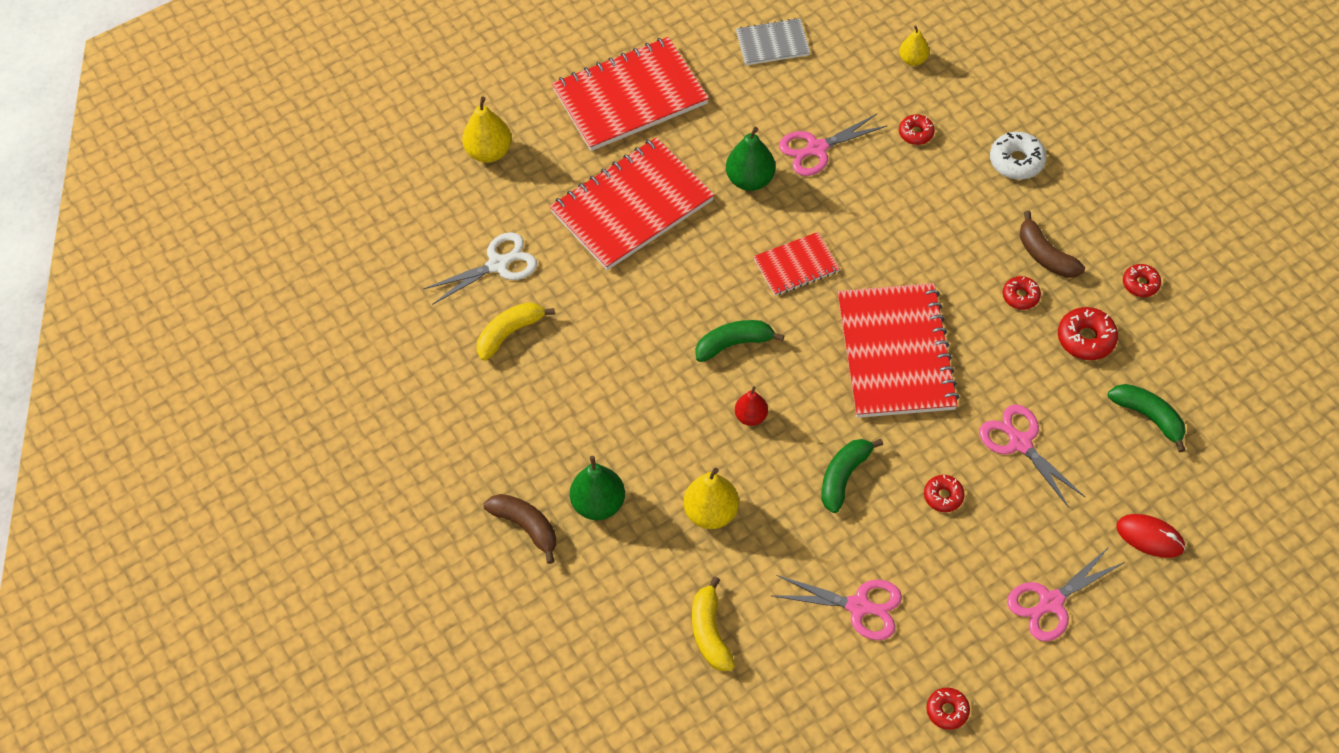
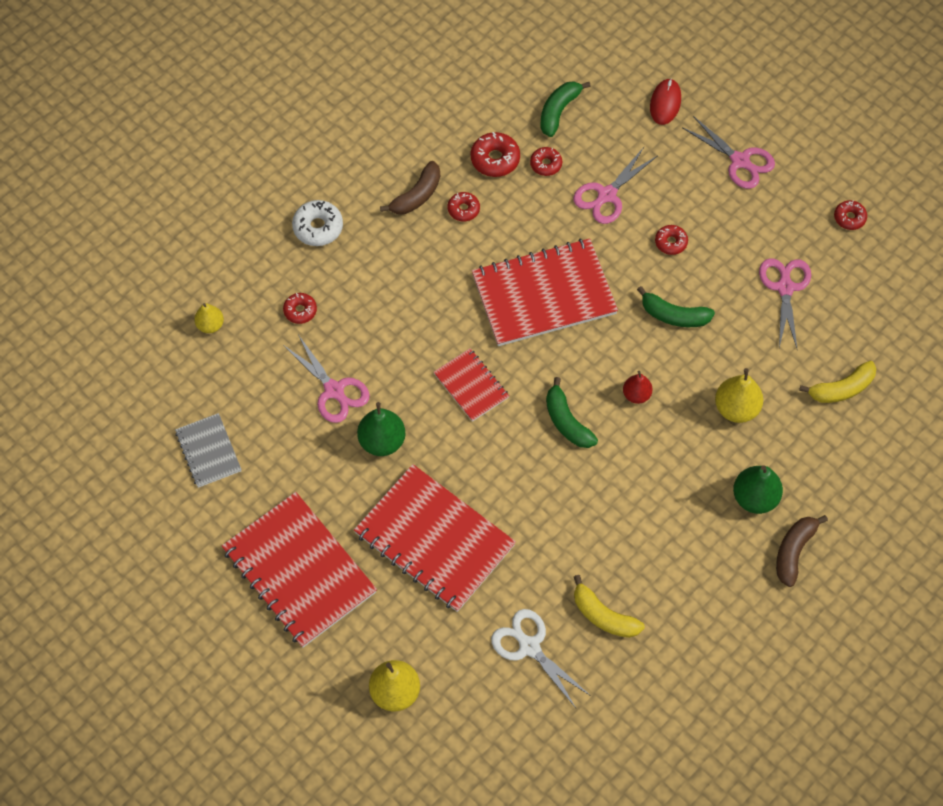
camera: 105 degrees left, 5 degrees up
red donut [1123,264,1161,297] -> red donut moved to [530,147,562,176]

